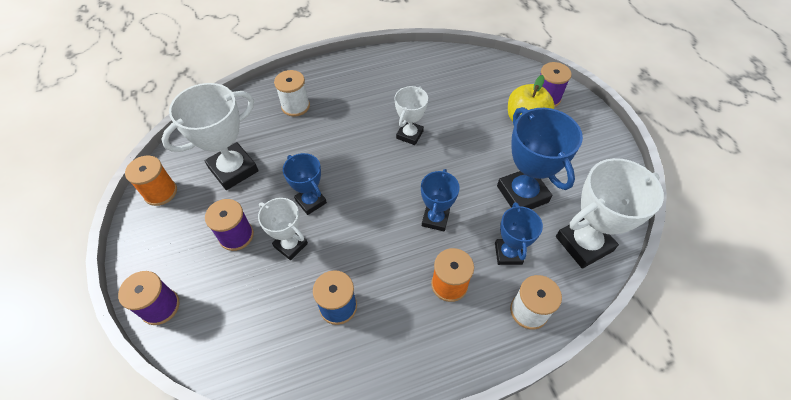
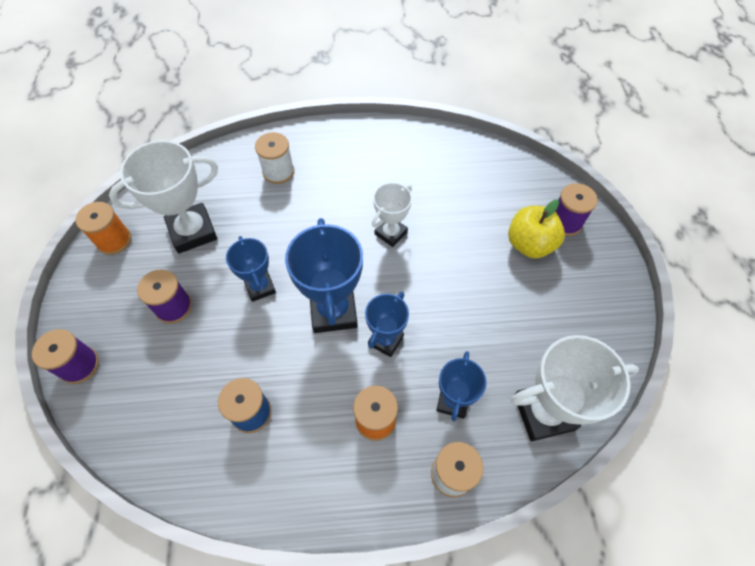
camera: 15 degrees right, 5 degrees up
white trophy [258,198,308,260] -> none
blue trophy [497,107,583,209] -> blue trophy moved to [285,218,363,333]

